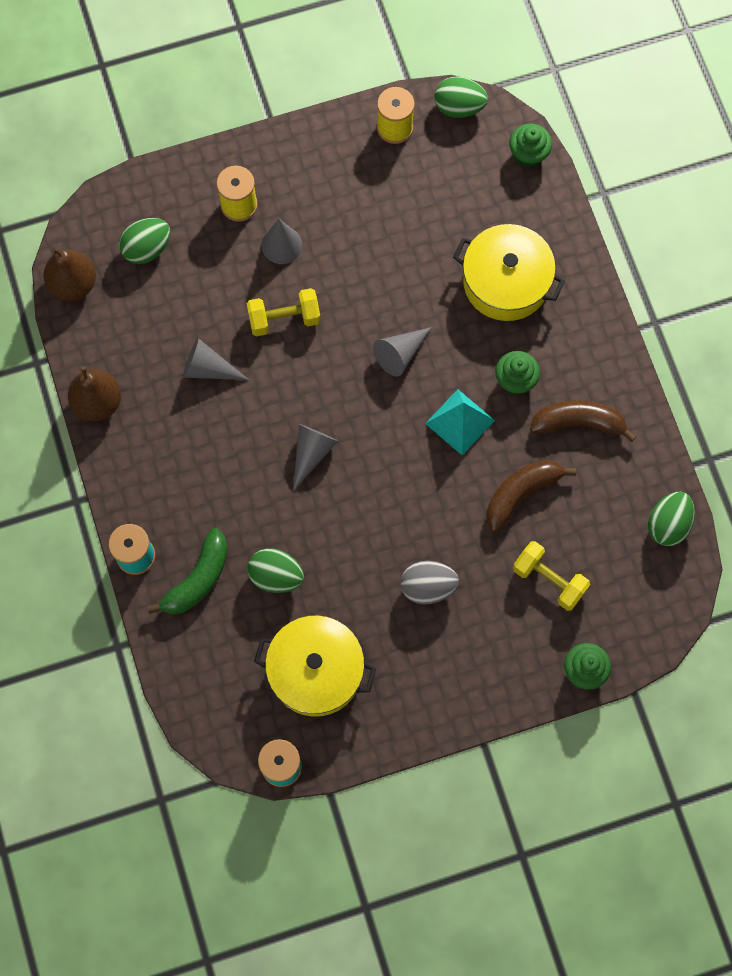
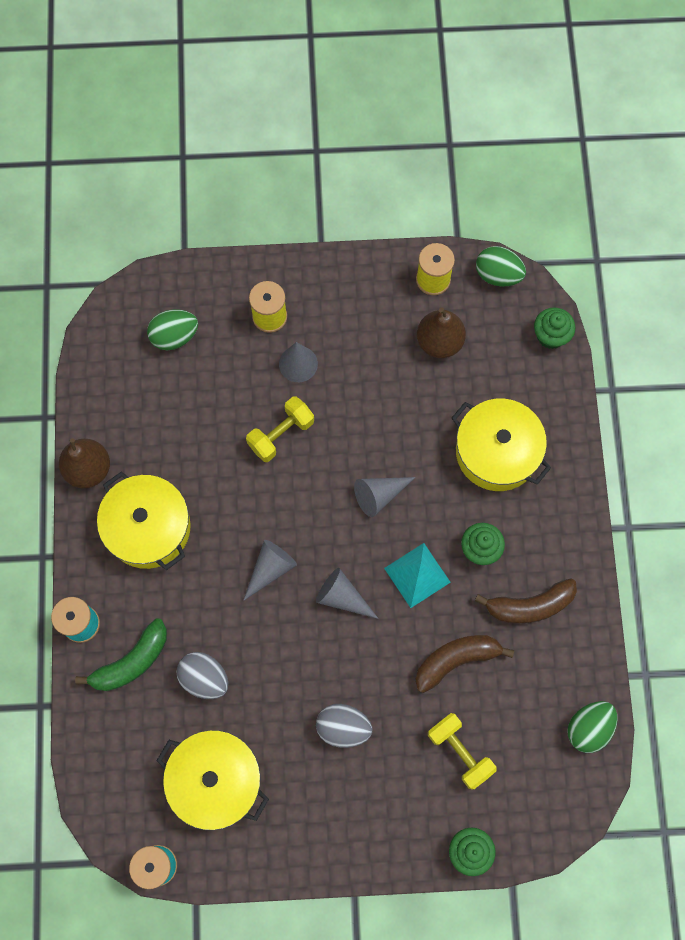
camera: 15 degrees right, 0 degrees up
brown pear [43,247,96,301] -> brown pear moved to [417,308,466,358]
grey cone [183,338,249,380] -> grey cone moved to [316,568,379,619]
yellow dumbbell [247,288,321,336] -> yellow dumbbell turned 45 degrees counterclockwise [246,396,314,462]
green egg [247,548,304,593] -> grey egg [176,652,228,699]
brown banana [530,400,636,442] -> brown banana turned 150 degrees clockwise [475,578,577,624]
none -> yellow pot [97,472,191,570]

